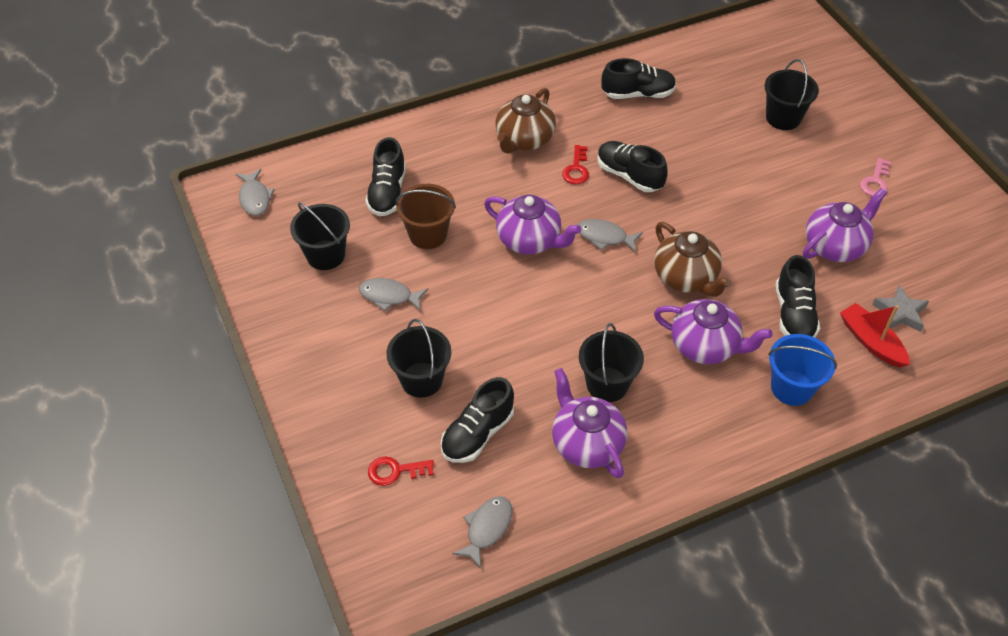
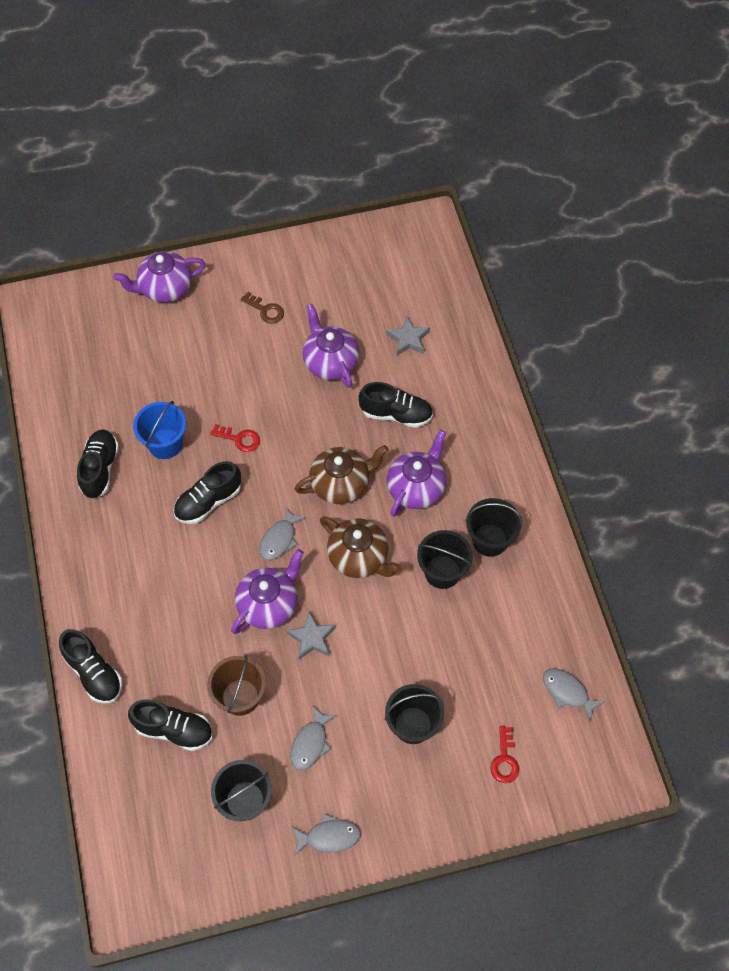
camera: 80 degrees left, 10 degrees up
grey fish [236,169,275,216] -> grey fish moved to [292,814,361,855]
black shoe [441,377,514,463] -> black shoe moved to [59,629,122,704]
brown teapot [495,88,556,154] -> brown teapot moved to [320,516,402,578]
purple teapot [552,368,627,478] -> purple teapot moved to [113,251,206,303]
red key [562,145,589,184] -> red key moved to [210,424,260,452]
black bucket [764,59,819,130] -> black bucket moved to [465,498,522,557]
blue bucket [768,334,837,406] -> blue bucket moved to [133,401,186,459]
red boat [840,303,910,367] -> none
pink key [860,158,891,196] -> brown key [241,292,284,324]
none -> grey star [286,612,336,660]

